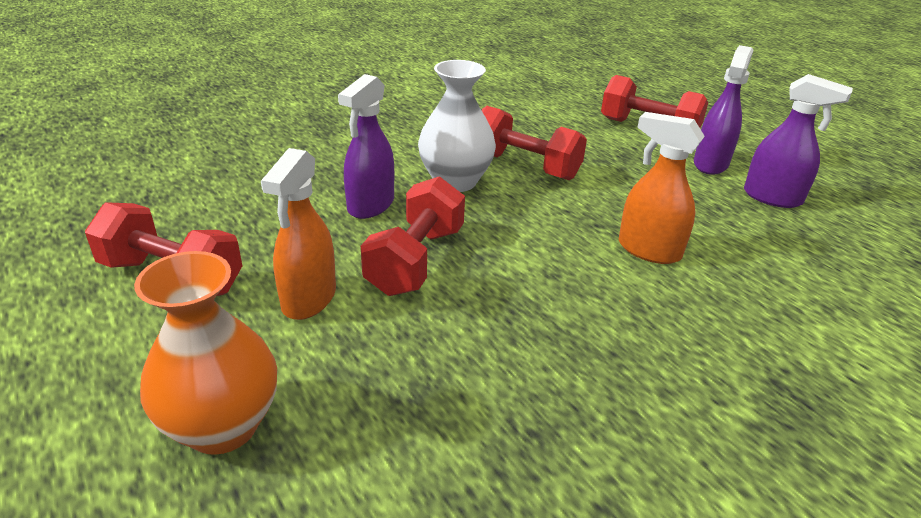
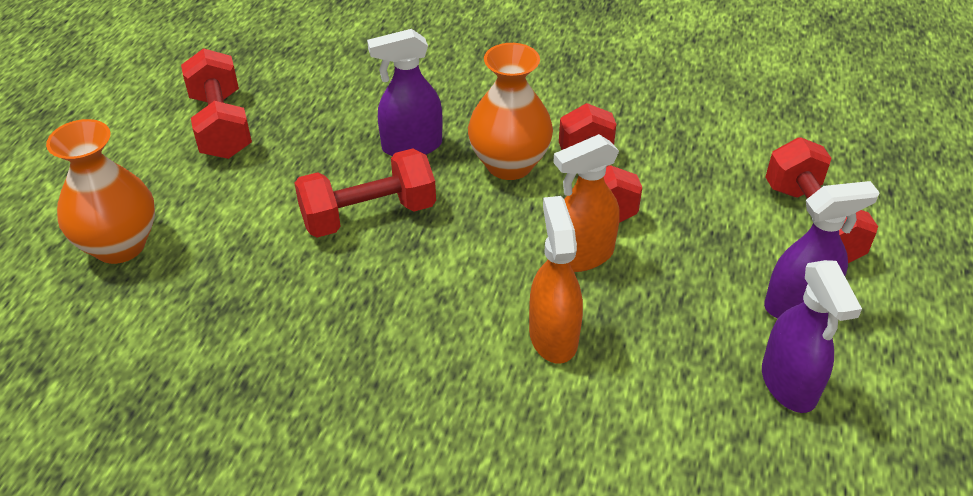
camera: 50 degrees right, 10 degrees up
orange spray bottle [261,148,336,320] -> orange spray bottle moved to [553,134,620,272]
white vase [418,60,496,192] -> orange vase [468,43,553,180]

